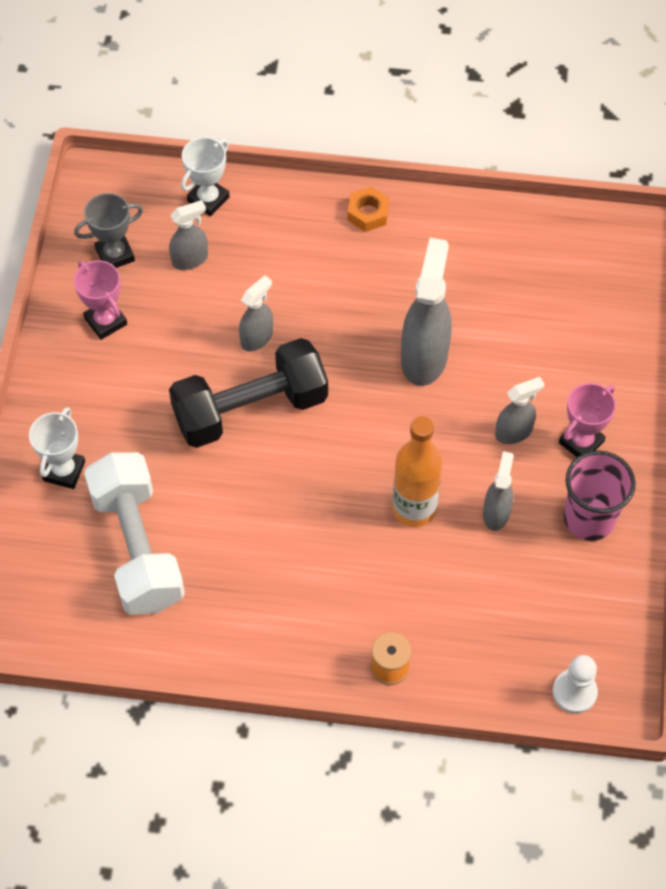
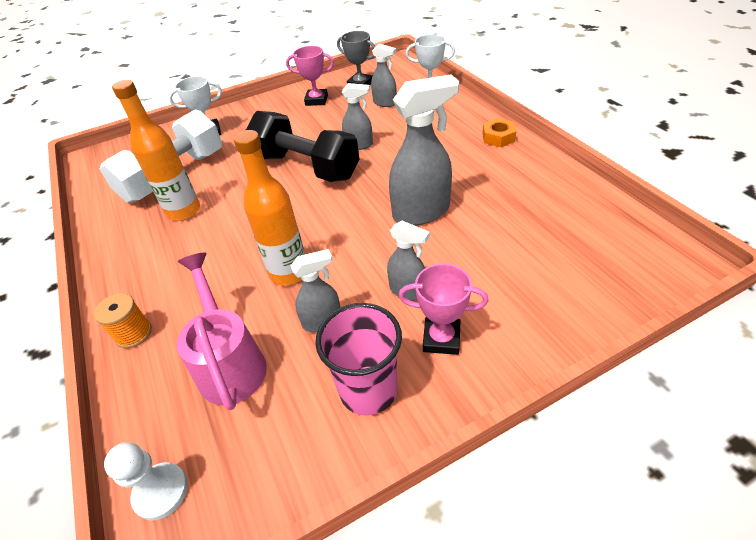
camera: 60 degrees right, 15 degrees down
pink trophy [74,260,127,340] -> pink trophy turned 75 degrees clockwise [286,46,334,106]
none -> orange bottle [112,80,200,221]
none -> pink watering can [177,252,267,410]

